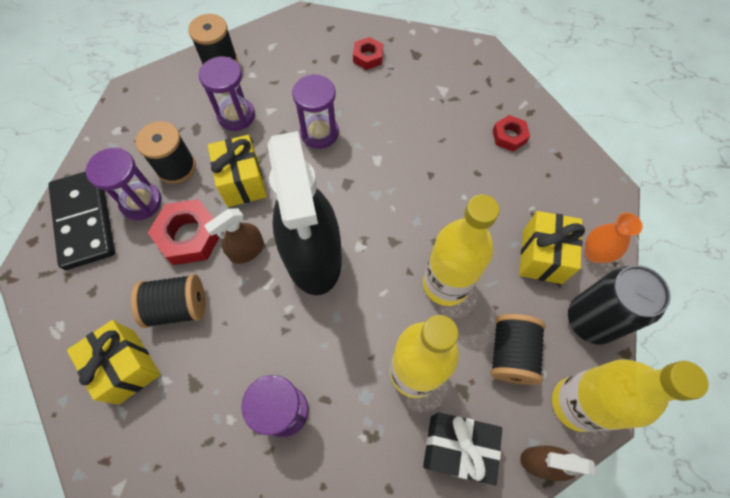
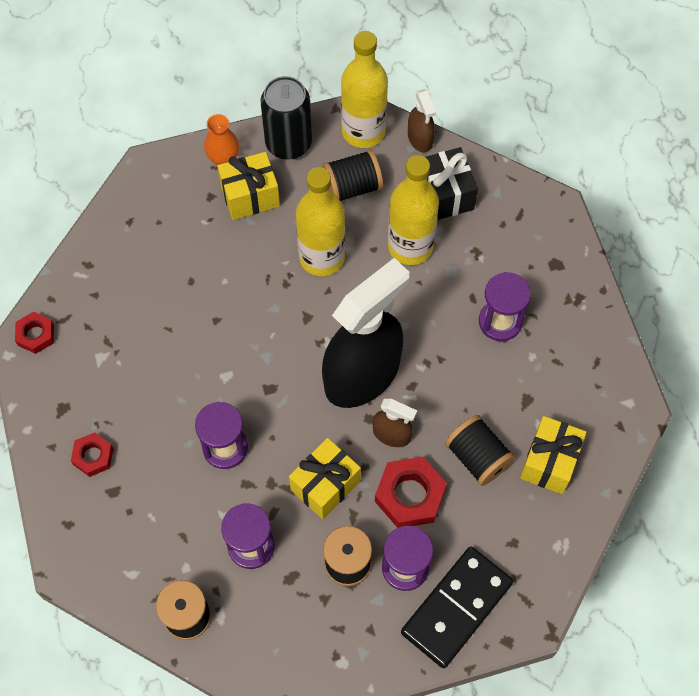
camera: 120 degrees left, 0 degrees up
red nut [493,115,530,151] -> red nut moved to [15,311,54,354]

